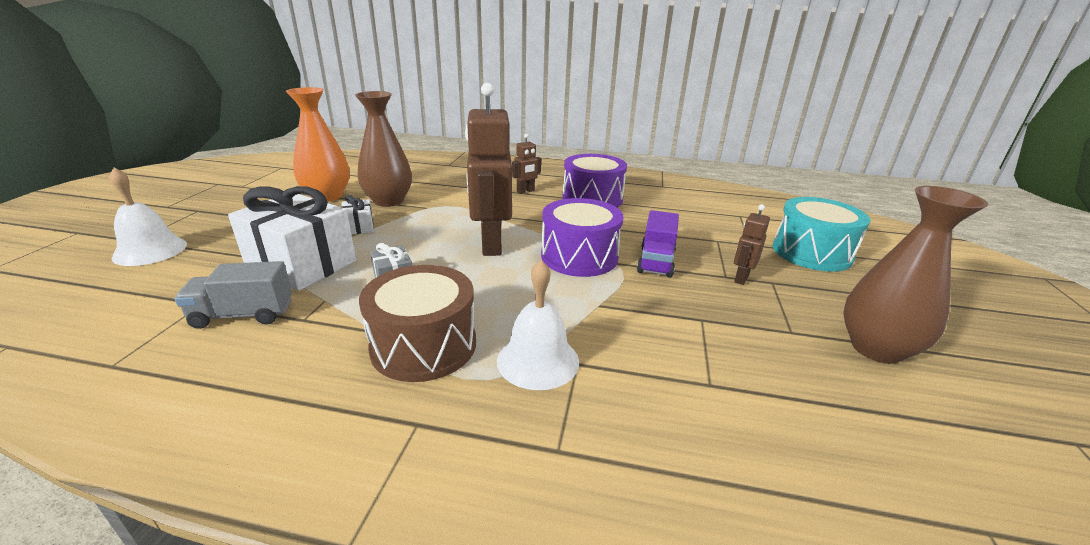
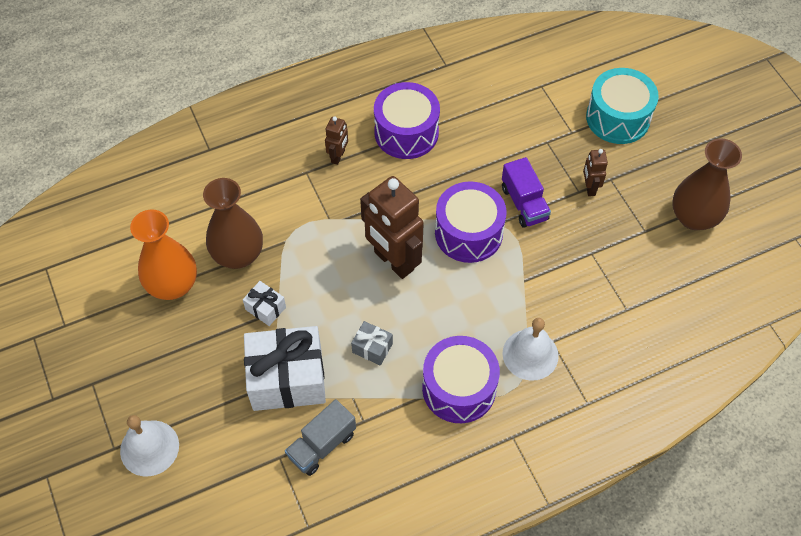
camera: 35 degrees left, 30 degrees up
brown drum [359,265,476,382] -> purple drum [422,336,500,423]

